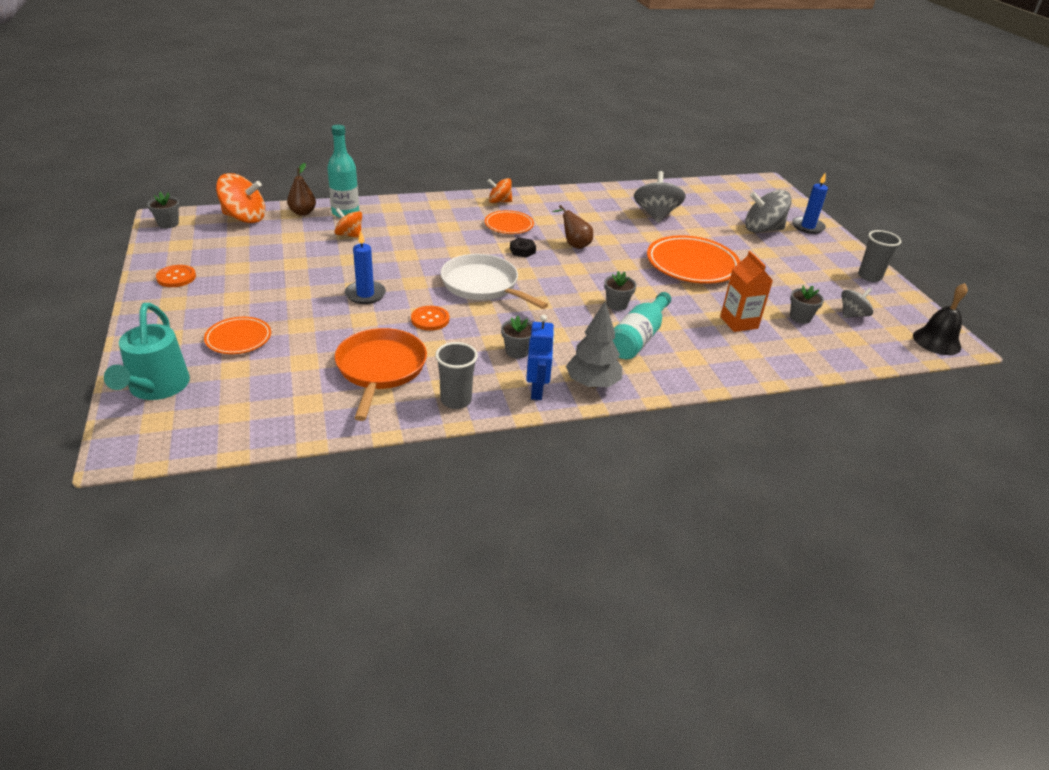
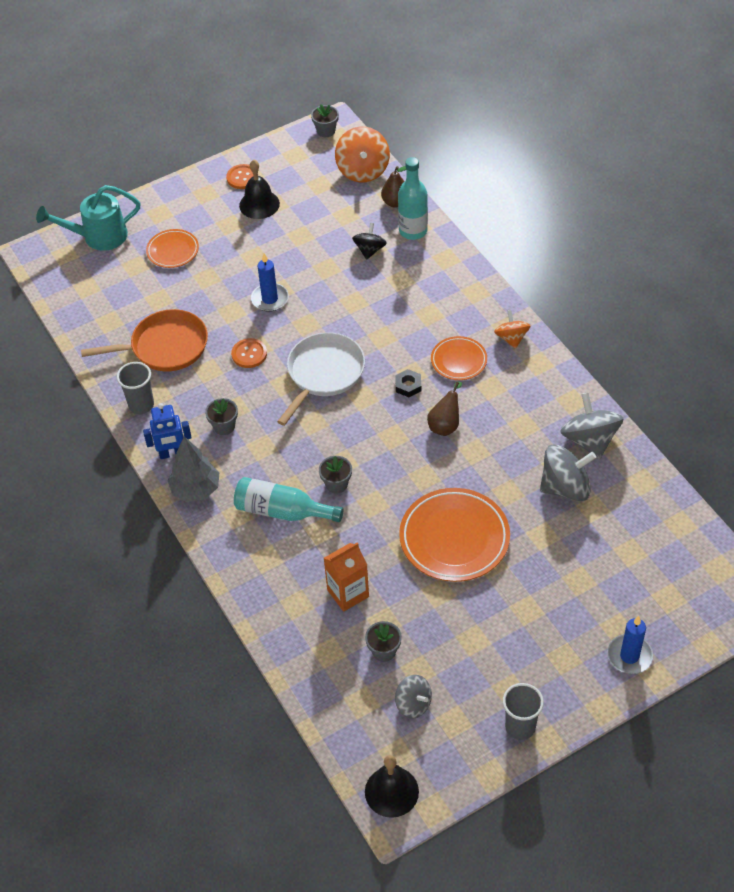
camera: 80 degrees right, 15 degrees up
orange spinning top [334,208,362,238] -> black spinning top [352,223,387,260]
grey spinning top [745,190,792,233] -> grey spinning top moved to [560,393,624,459]
none -> black bell [239,159,280,219]

